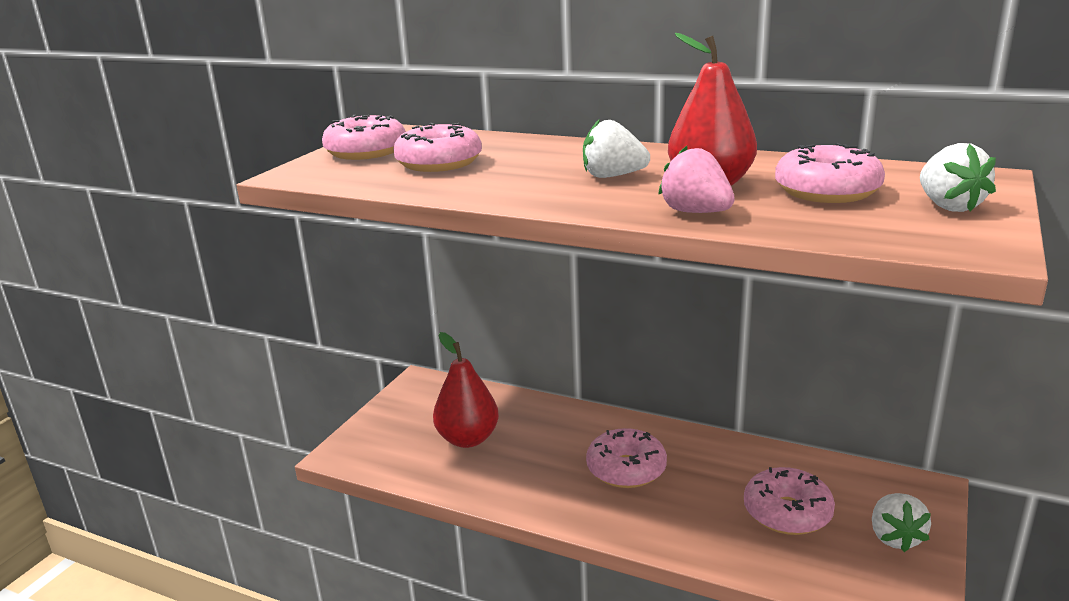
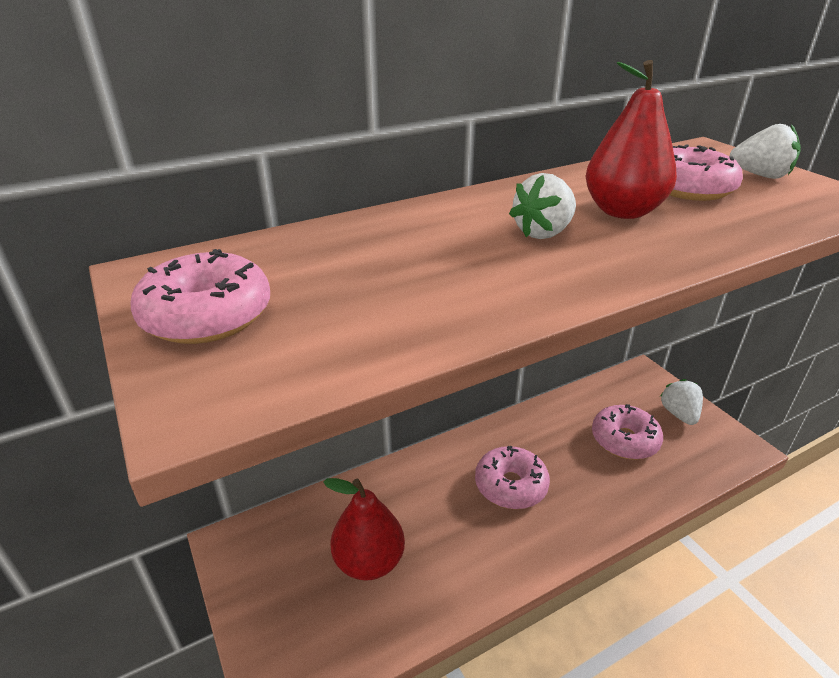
camera: 55 degrees left, 10 degrees up
pink donut [393,123,482,172] -> none
pink strawberry [658,146,735,213] -> none
white strawberry [872,493,931,552] -> white strawberry turned 135 degrees counterclockwise [660,379,703,425]

